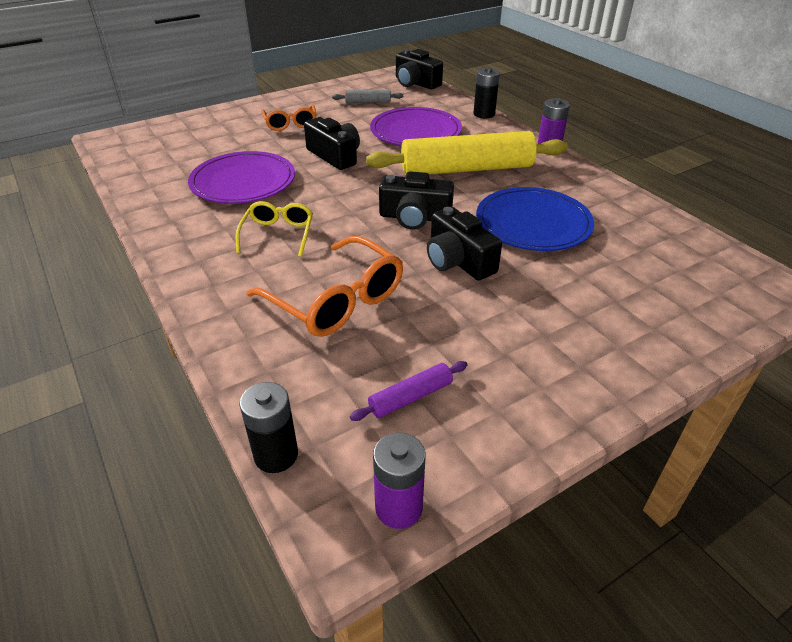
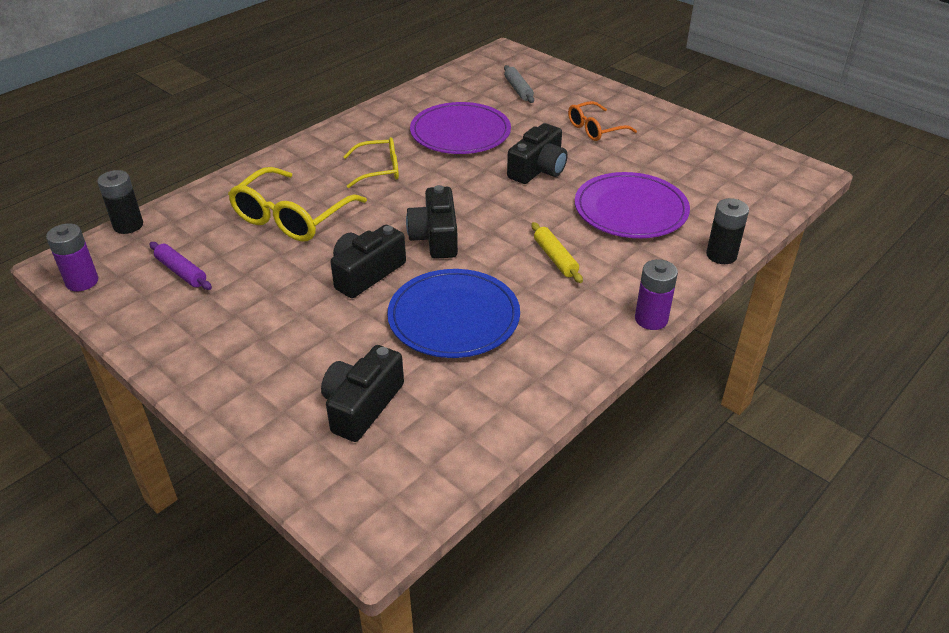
camera: 75 degrees right, 0 degrees up
orange glasses [246,236,403,337] -> yellow glasses [228,167,367,242]
grey rolling pin [332,89,403,103] -> grey rolling pin moved to [504,65,534,103]
yellow rolling pin [366,131,568,175] -> yellow rolling pin [531,222,583,283], size x0.42
black camera [396,49,443,89] -> black camera moved to [321,345,404,442]

